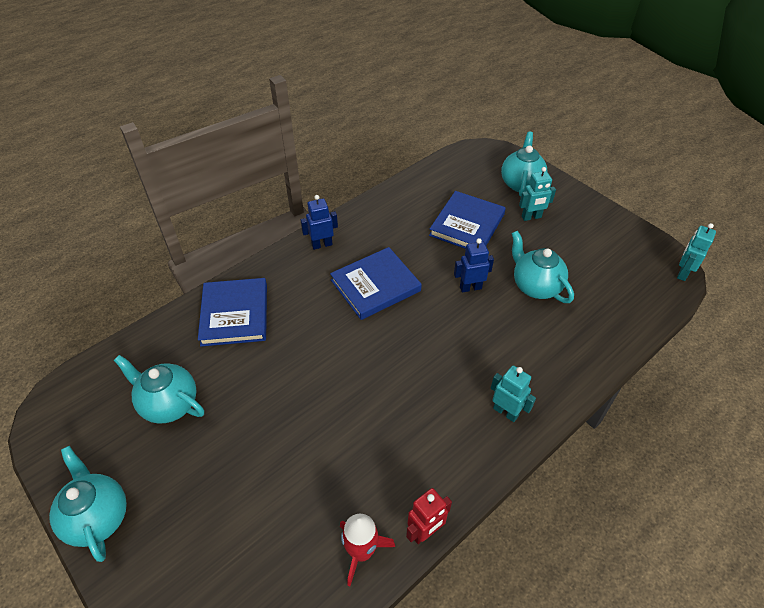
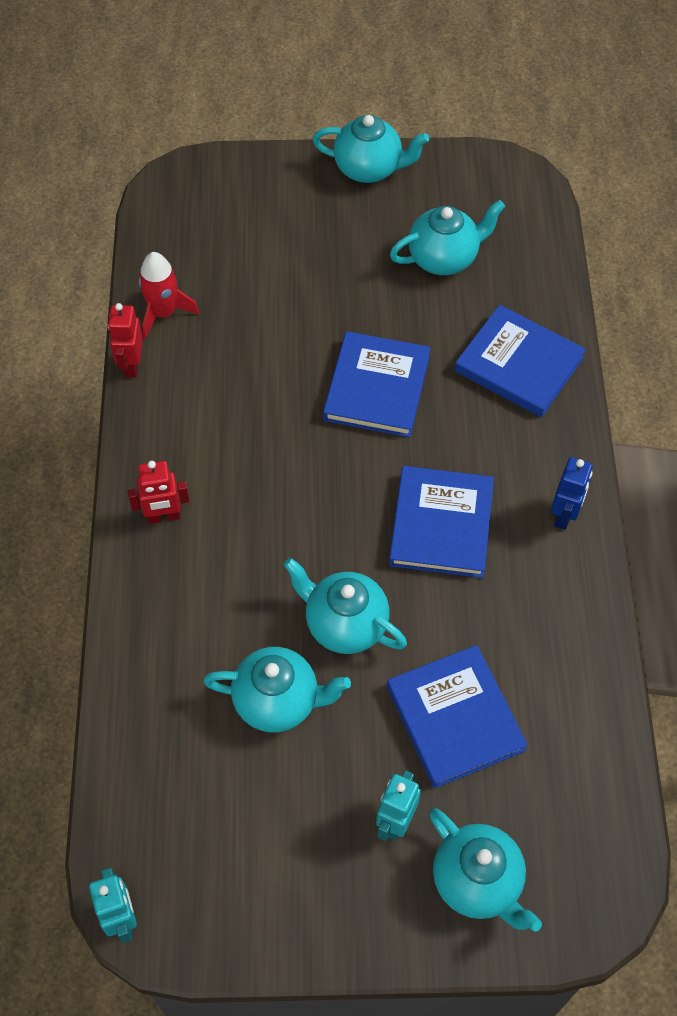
camera: 130 degrees right, 10 degrees up
blue robot [454,238,494,293] -> turquoise teapot [284,558,407,654]
turquoise robot [491,365,536,422] -> red robot [128,461,190,524]
none -> blue book [323,331,431,437]

